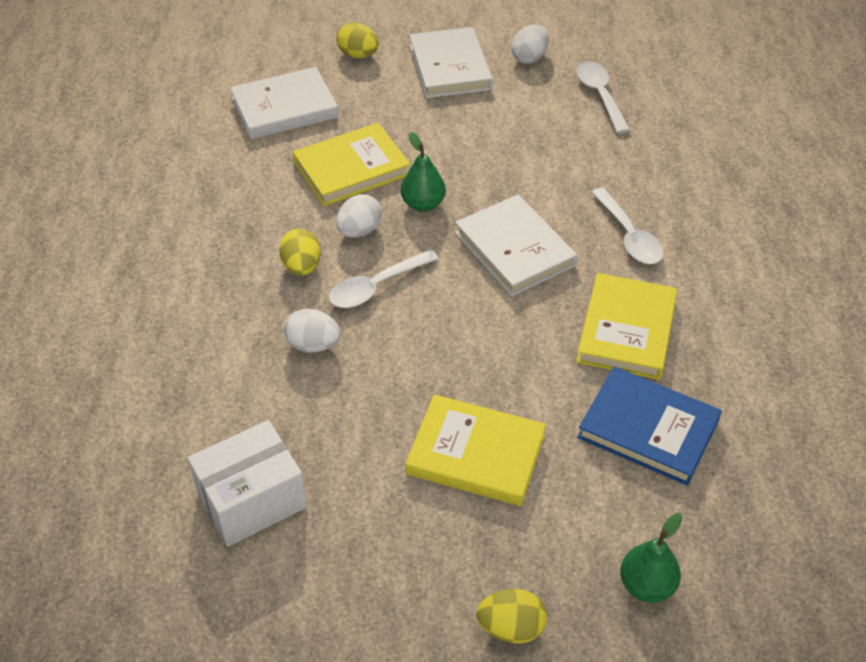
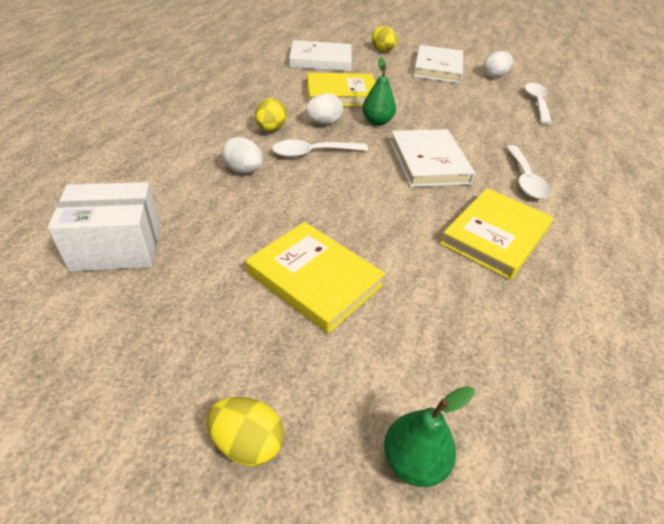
camera: 20 degrees right, 5 degrees down
blue book [577,366,722,486] -> none

